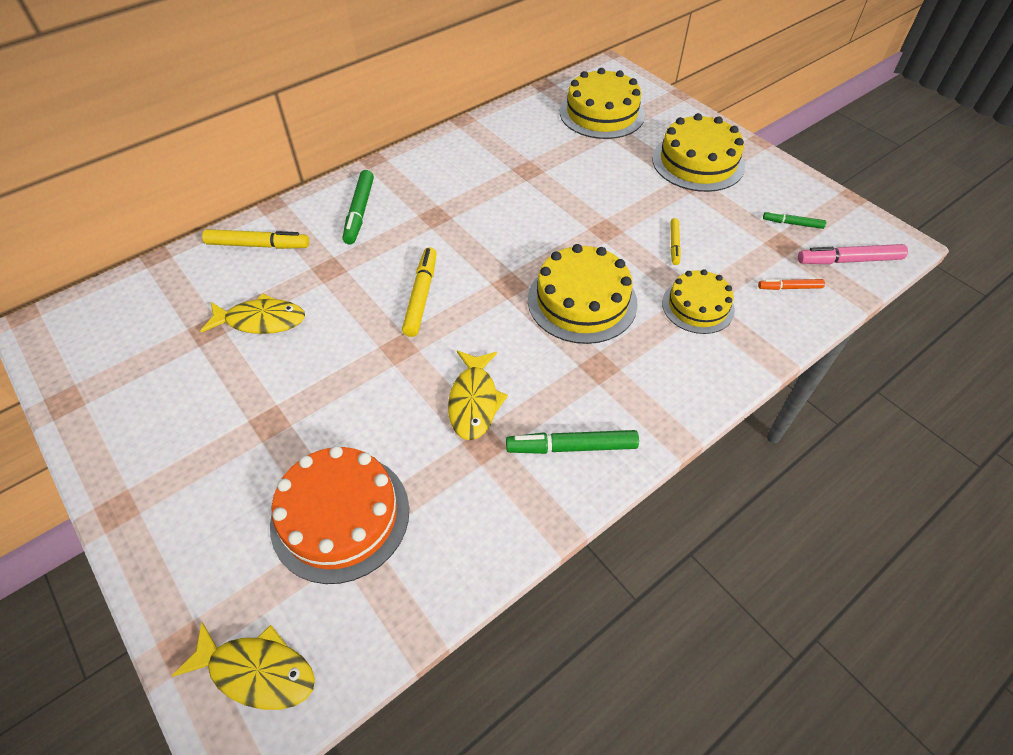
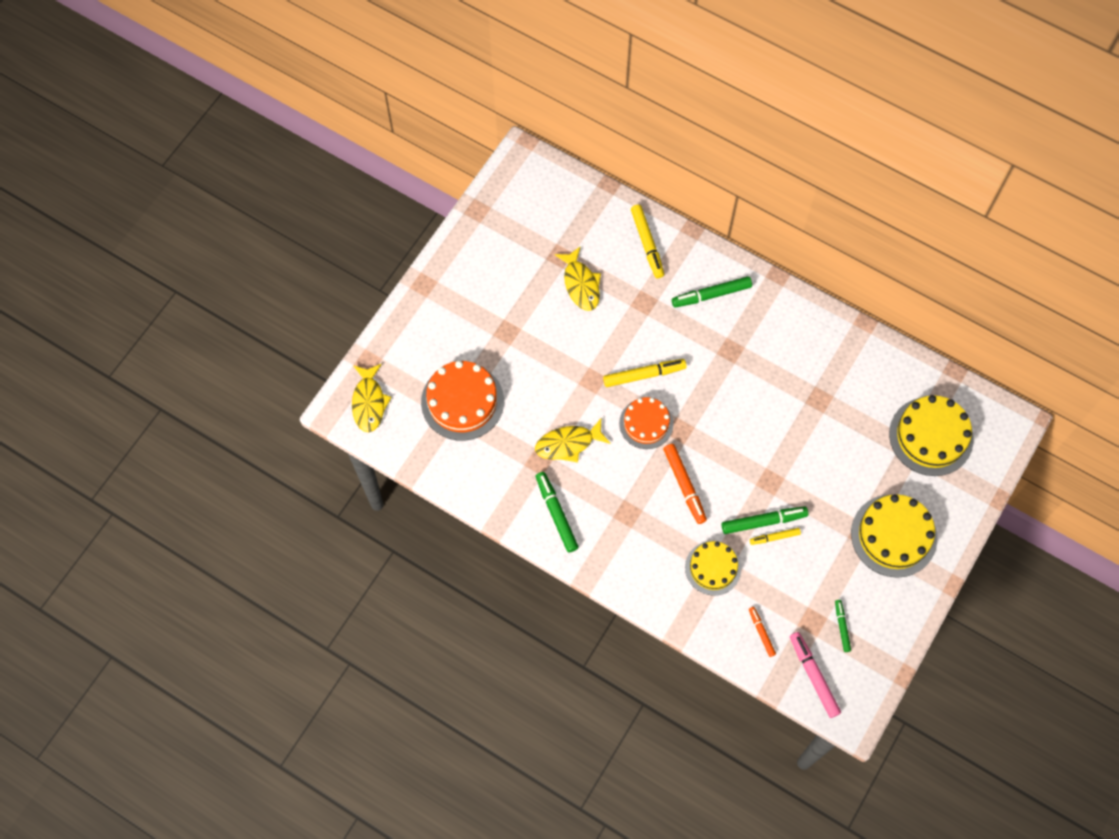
camera: 70 degrees right, 15 degrees up
yellow cake [528,244,638,344] -> orange marker [663,444,707,524]
none -> orange cake [619,397,674,449]
none -> green marker [722,506,808,534]

